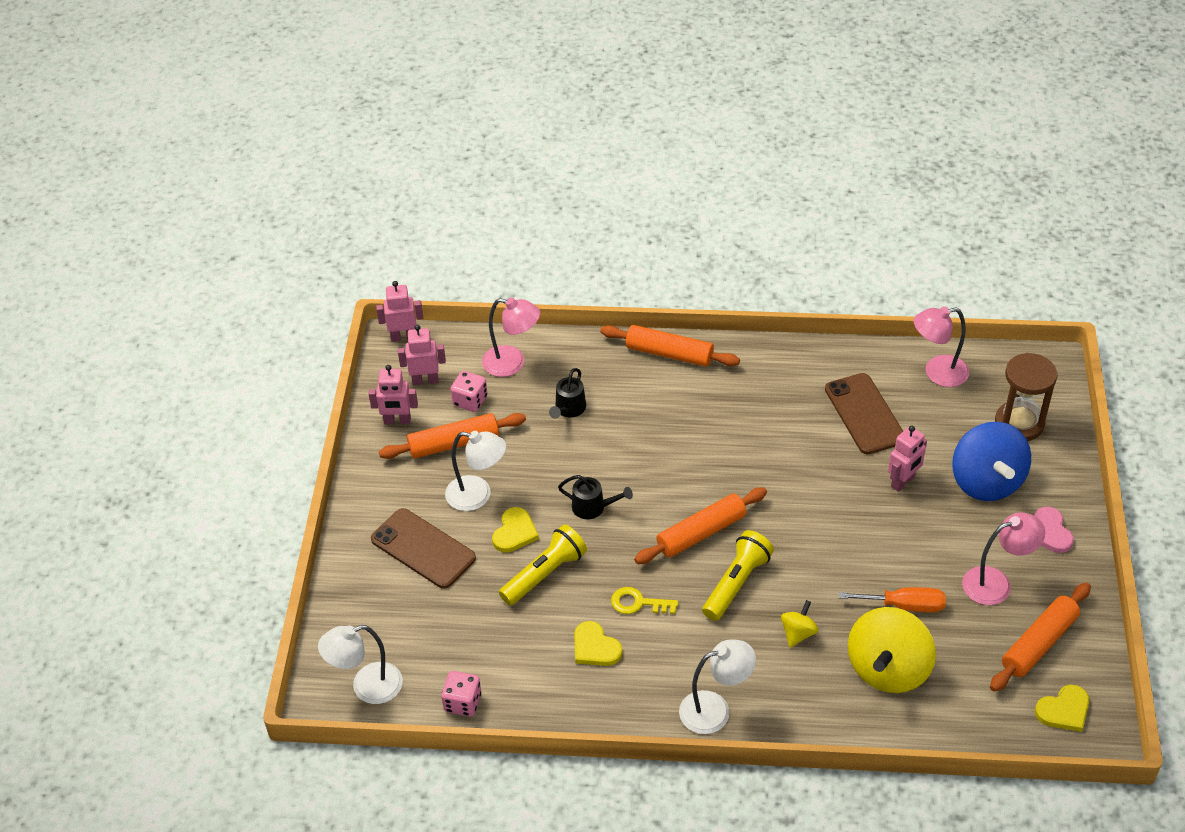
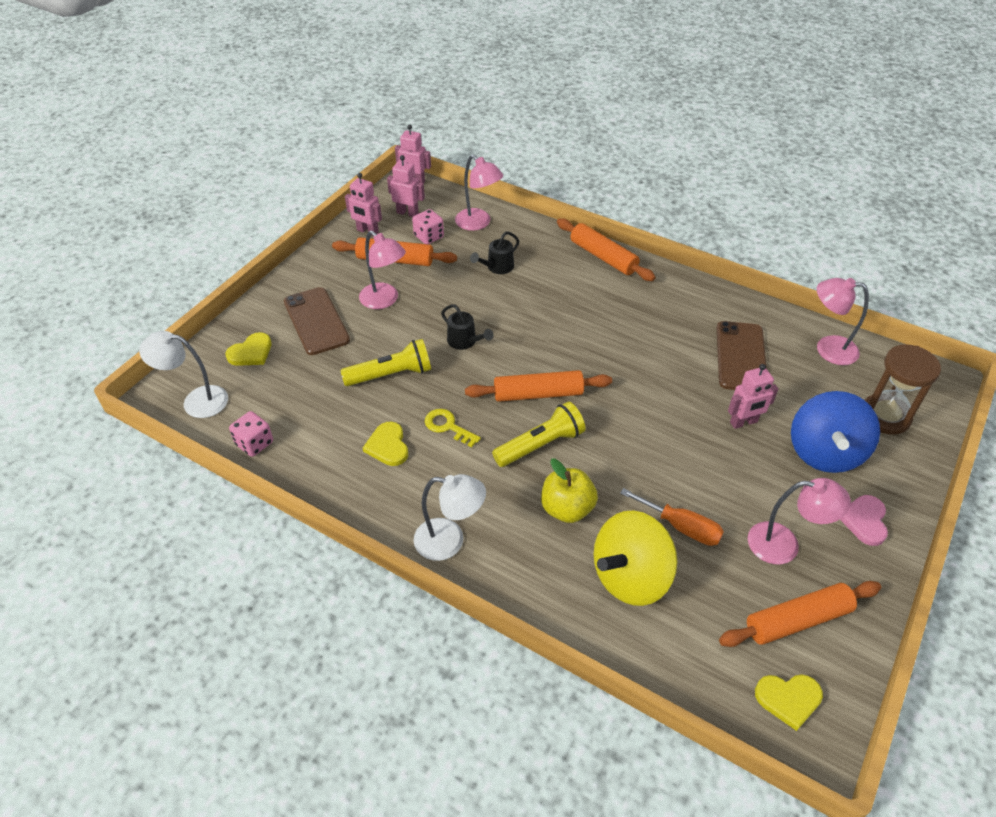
camera: 25 degrees right, 0 degrees up
white lamp [445,431,506,511] -> pink lamp [359,231,406,309]
yellow heart [492,507,539,553] -> yellow heart moved to [226,332,271,366]
yellow spinning top [781,600,818,648] -> yellow apple [541,458,598,523]

